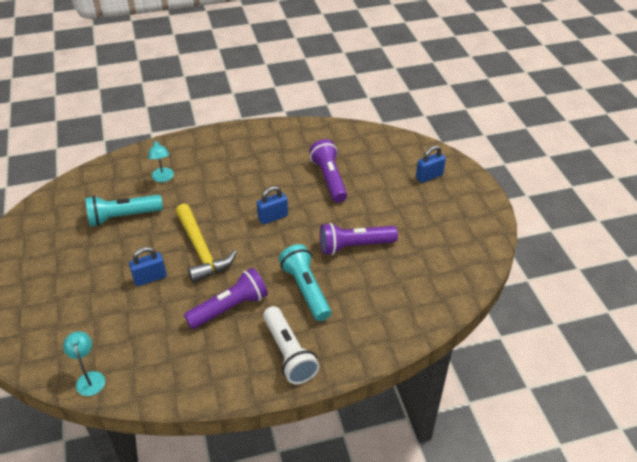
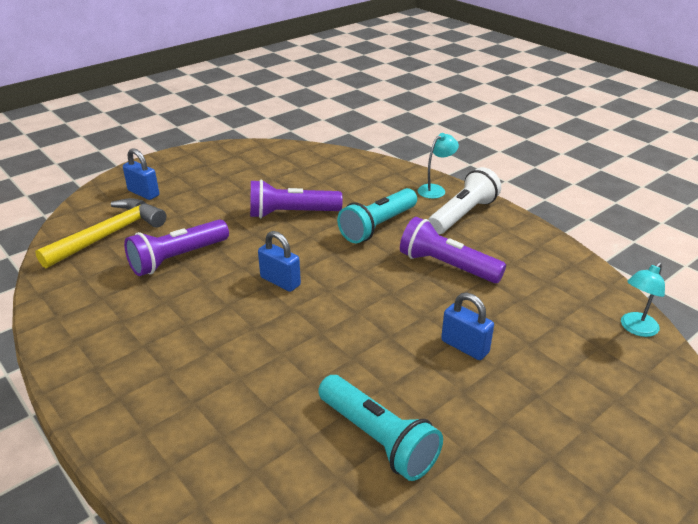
camera: 115 degrees left, 10 degrees down
turquoise lamp [148,139,174,182] -> turquoise lamp moved to [418,133,459,199]
yellow hammer [176,204,237,283] -> yellow hammer moved to [35,198,166,268]
purple flashlight [320,223,398,255] -> purple flashlight turned 120 degrees clockwise [250,180,343,218]

